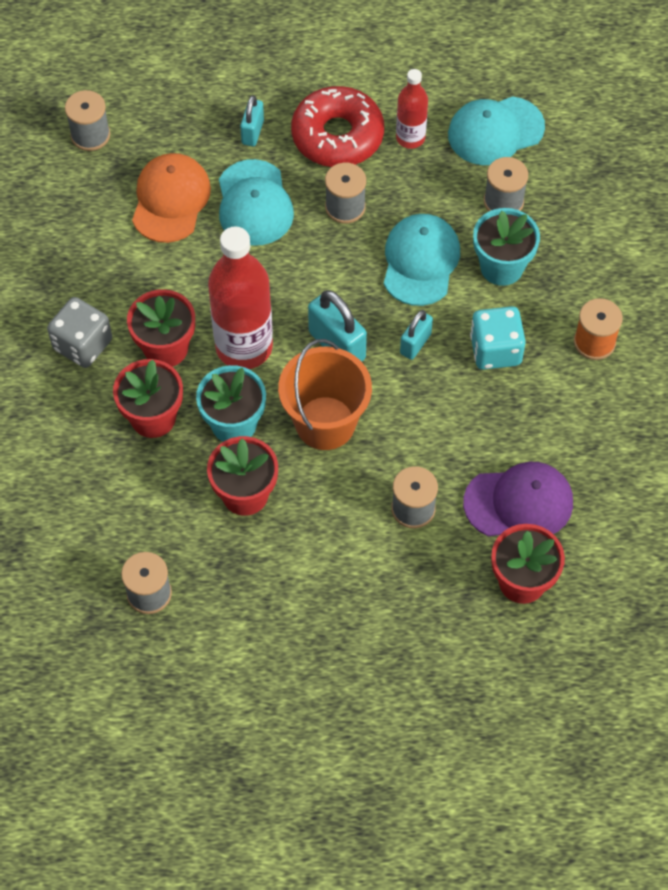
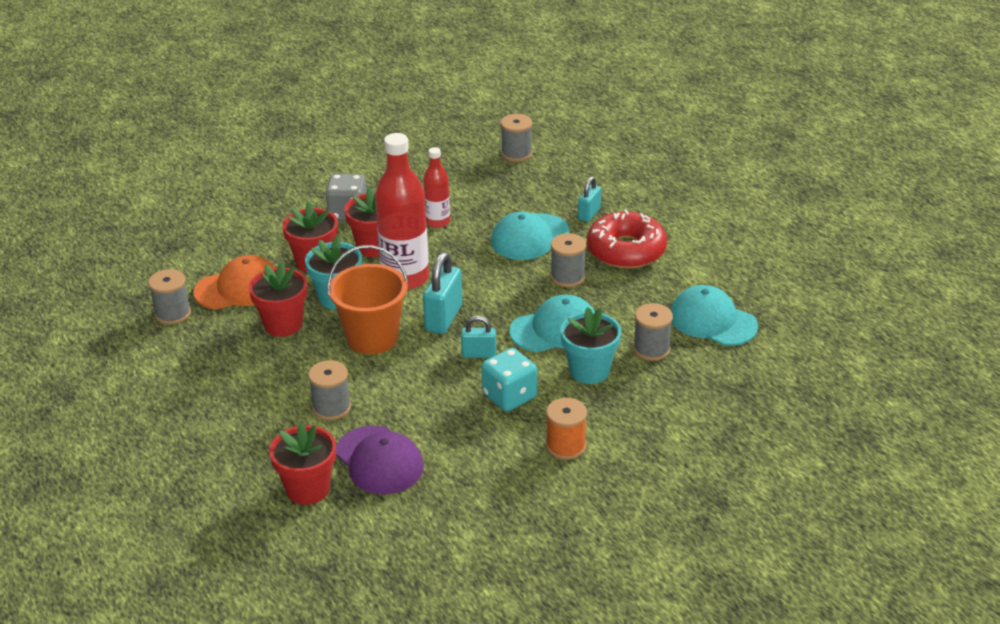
camera: 60 degrees right, 25 degrees down
orange cap [132,153,211,243] -> orange cap moved to [193,255,275,310]
turquoise padlock [240,95,264,146] -> turquoise padlock turned 45 degrees counterclockwise [578,176,601,222]
red bottle [396,69,428,149] -> red bottle moved to [423,147,450,228]

